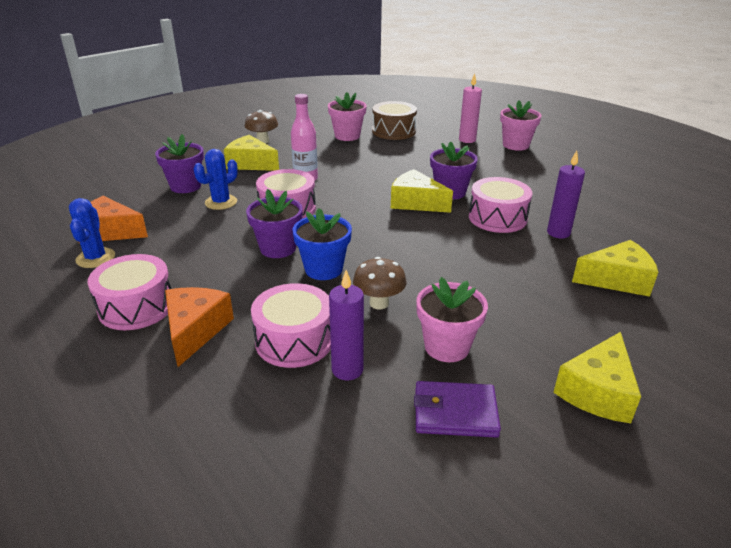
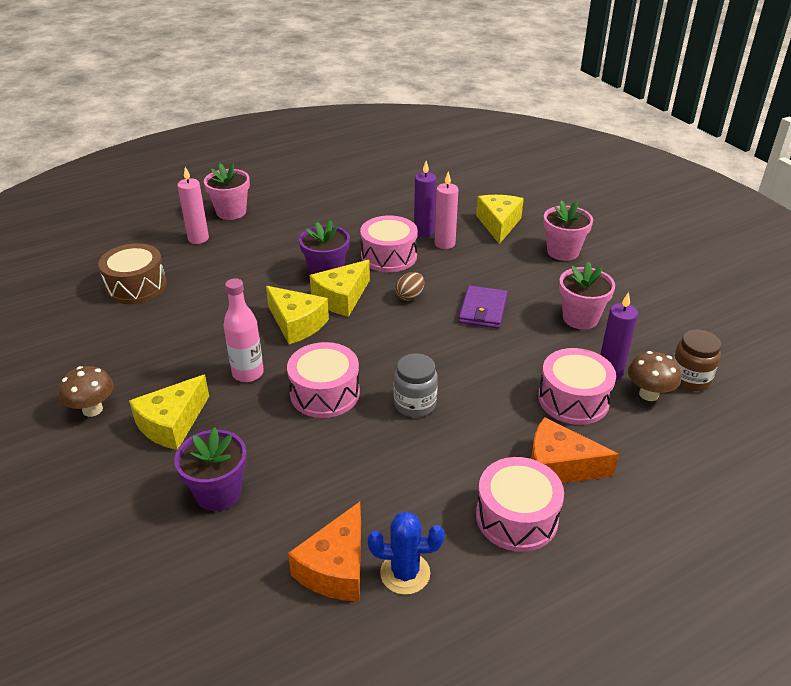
camera: 80 degrees left, 5 degrees up
blue cactus [194,149,238,210] -> none
purple flower pot [246,189,303,258] -> grey jar [394,353,438,417]
blue flower pot [293,208,352,280] -> none
pink flower pot [328,92,367,141] -> pink flower pot moved to [543,200,593,261]
brown mushroom [353,257,407,309] -> brown mushroom moved to [628,351,681,401]
purple wallet [414,381,501,438] -> purple wallet moved to [458,285,508,329]
yellow cheese [553,332,641,423] -> yellow cheese moved to [266,286,329,344]
none -> brown egg [395,272,424,301]
none -> pink candle [435,172,458,249]
none -> brown jar [673,329,721,391]

